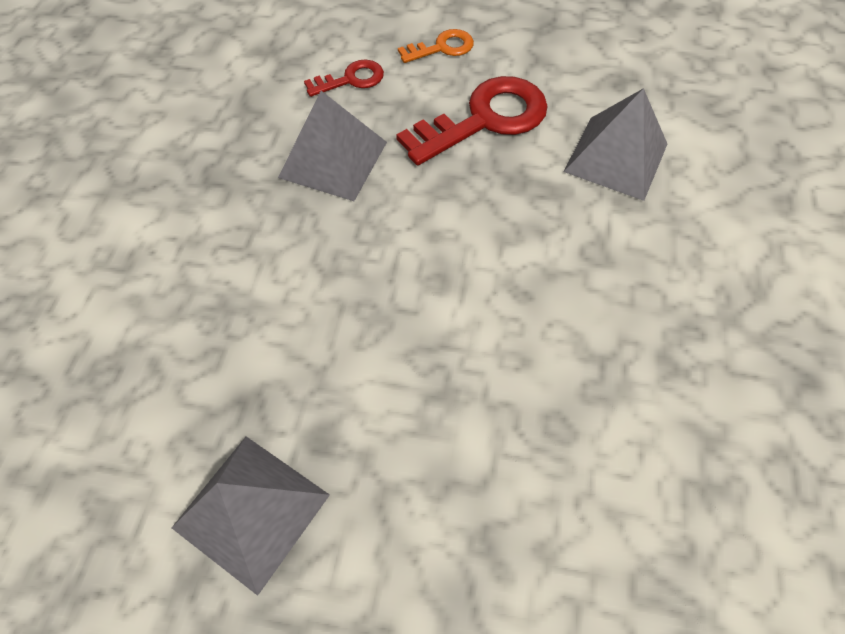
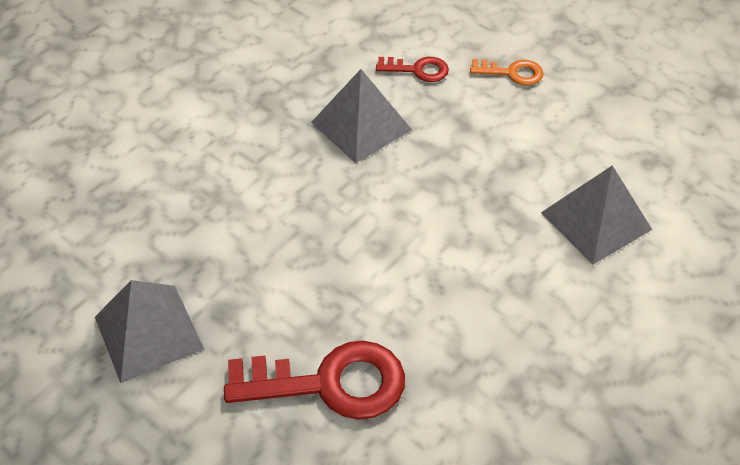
camera: 30 degrees right, 10 degrees down
red key [396,76,548,165] -> red key moved to [224,341,405,420]

